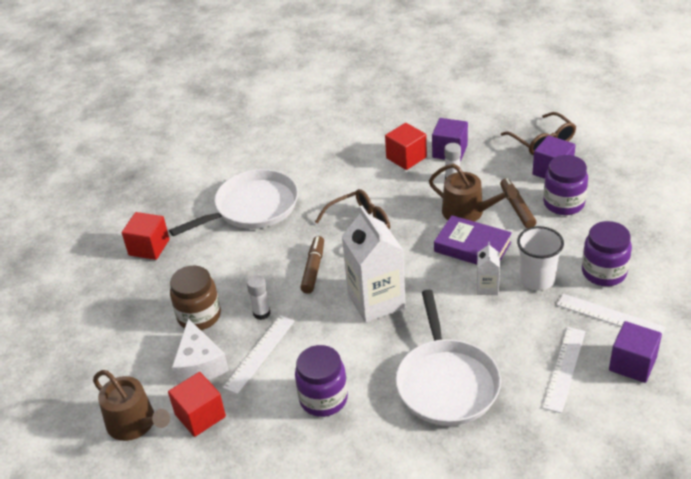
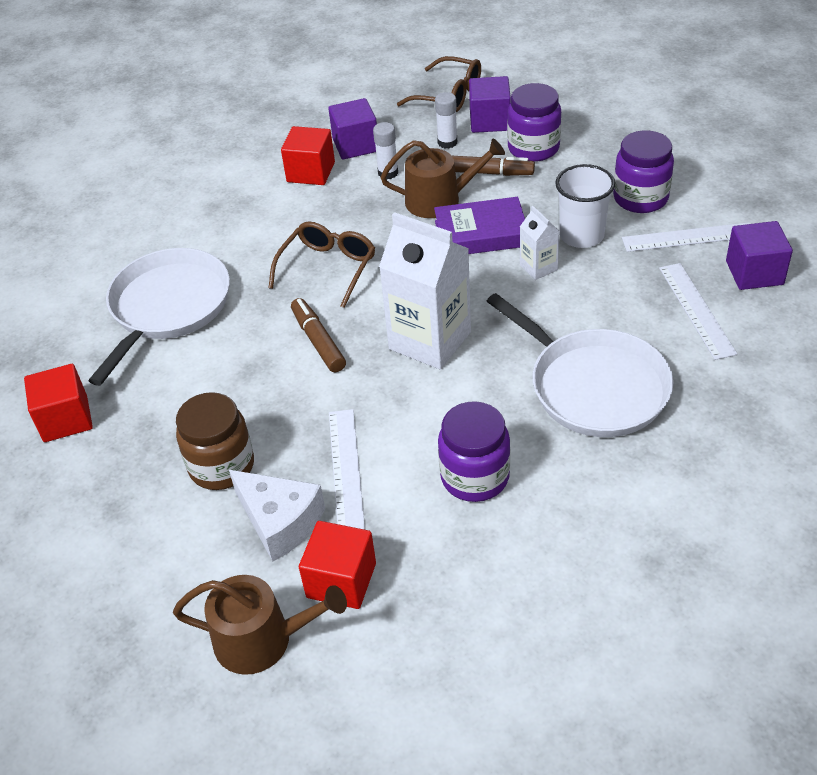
camera: 35 degrees left, 5 degrees up
white glue stick [247,275,271,320] -> white glue stick moved to [435,92,457,149]
brown marker [500,178,536,228] -> brown marker turned 150 degrees clockwise [452,156,535,176]

